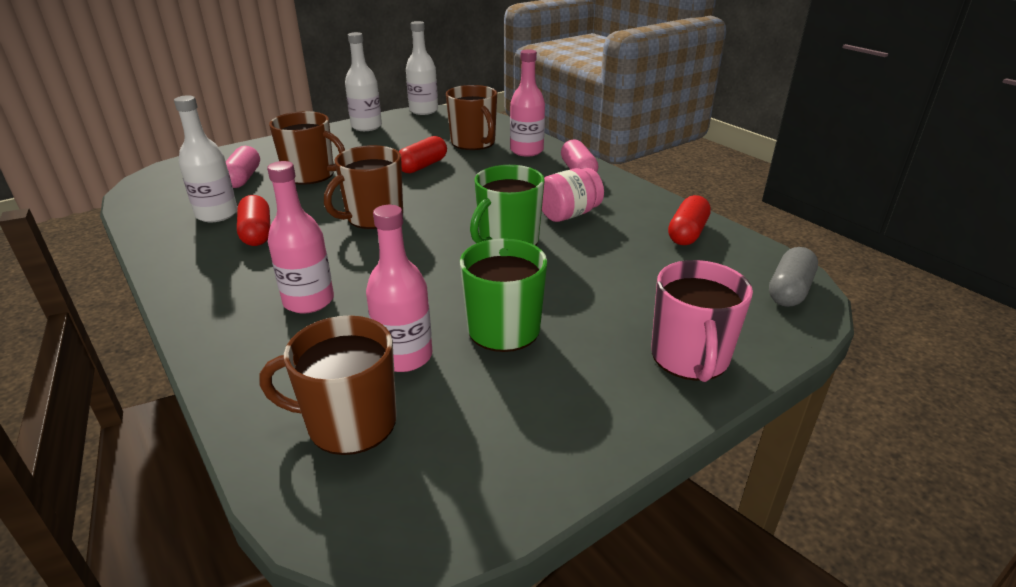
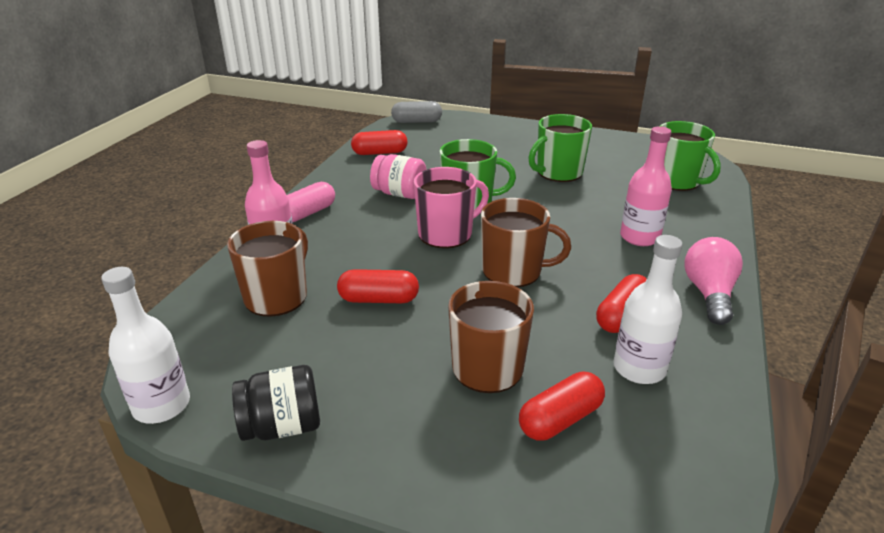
camera: 125 degrees left, 0 degrees up
pink capsule [226,146,260,188] -> red capsule [519,371,605,441]
brown mug [259,315,397,455] -> green mug [660,121,721,191]
white bottle [345,32,382,131] -> black jar [232,365,320,441]
pink bottle [366,205,432,372] -> none
pink mug [651,260,753,382] -> pink mug moved to [414,167,489,248]
none -> pink light bulb [684,237,743,325]

